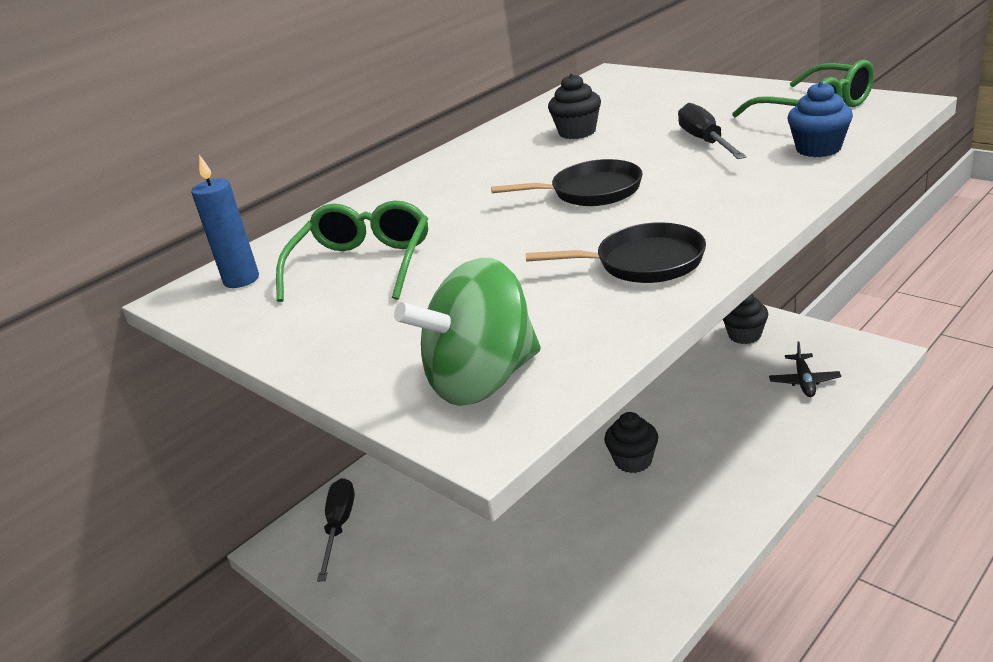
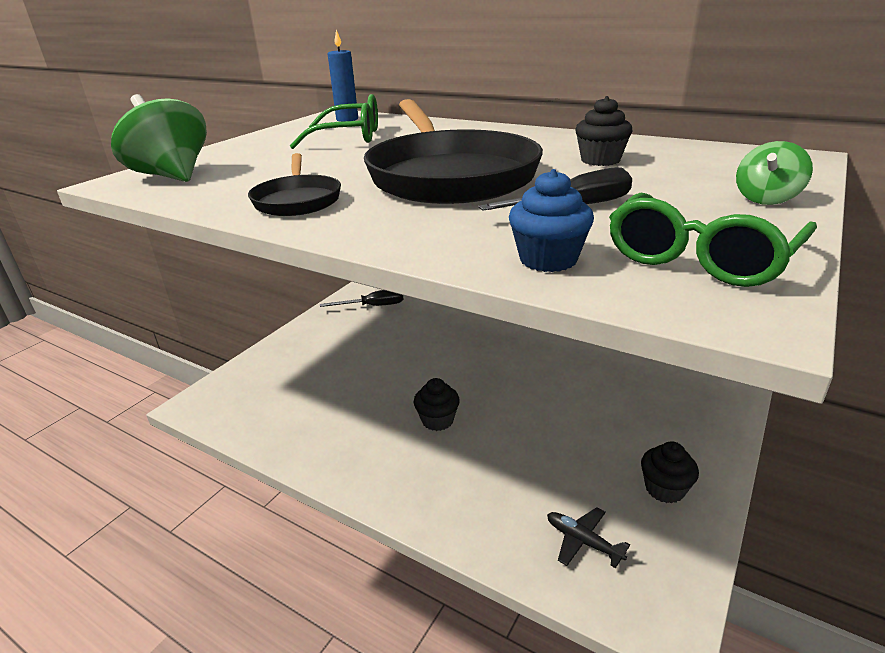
camera: 75 degrees right, 0 degrees up
black pan [491,159,643,206] -> black pan [364,99,543,204], size x2.06
black plane [769,341,841,397] -> black plane turned 45 degrees clockwise [547,507,630,568]
none -> green spinning top [736,141,813,205]

